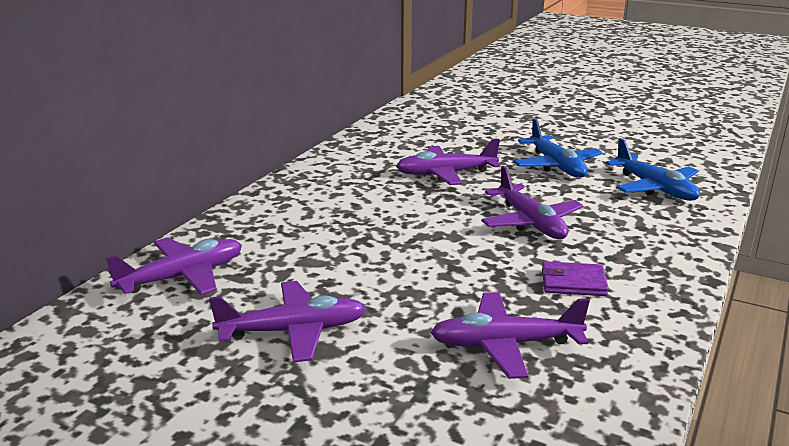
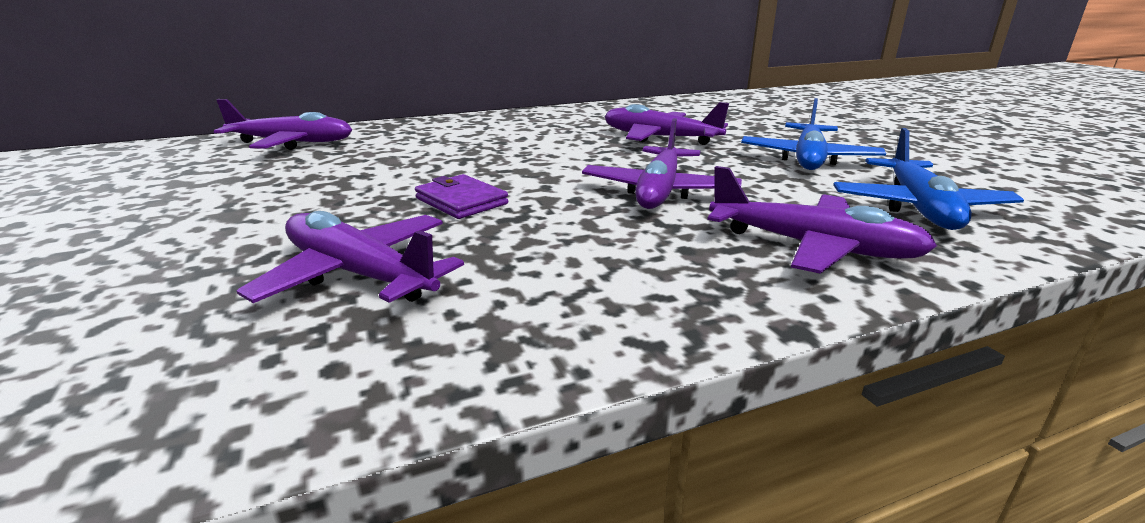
camera: 40 degrees right, 0 degrees up
purple plane [209,281,366,363] -> purple plane moved to [707,166,937,274]
purple wallet [542,261,609,296] -> purple wallet moved to [415,174,508,219]

